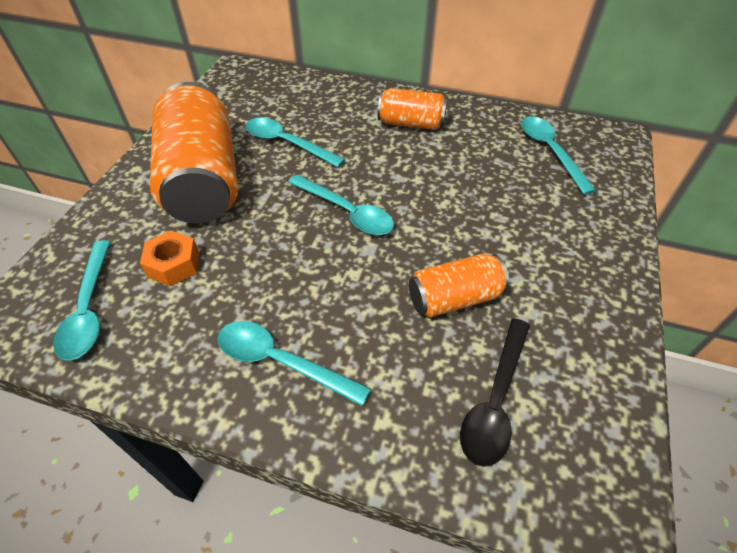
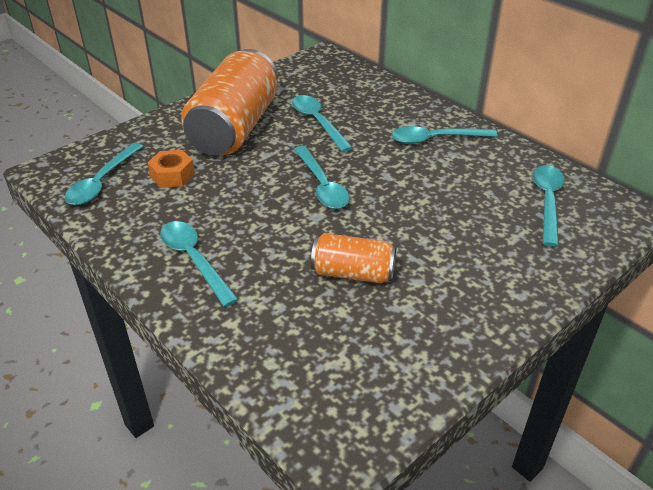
camera: 30 degrees right, 10 degrees down
orange can [378,88,447,130] -> turquoise spoon [391,126,498,144]
black spoon [460,318,530,467] -> none

